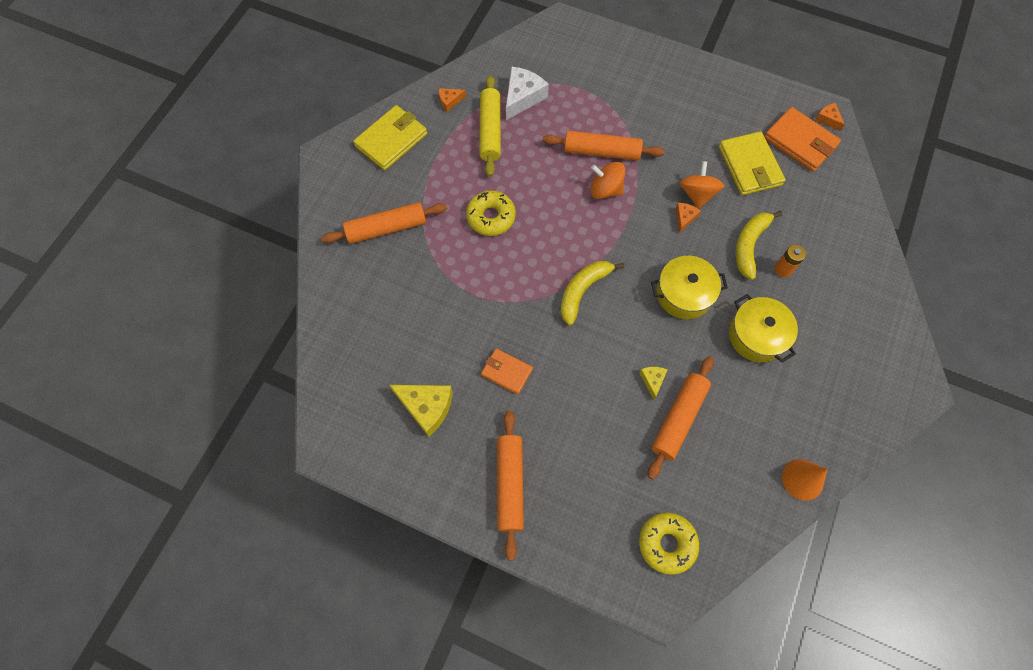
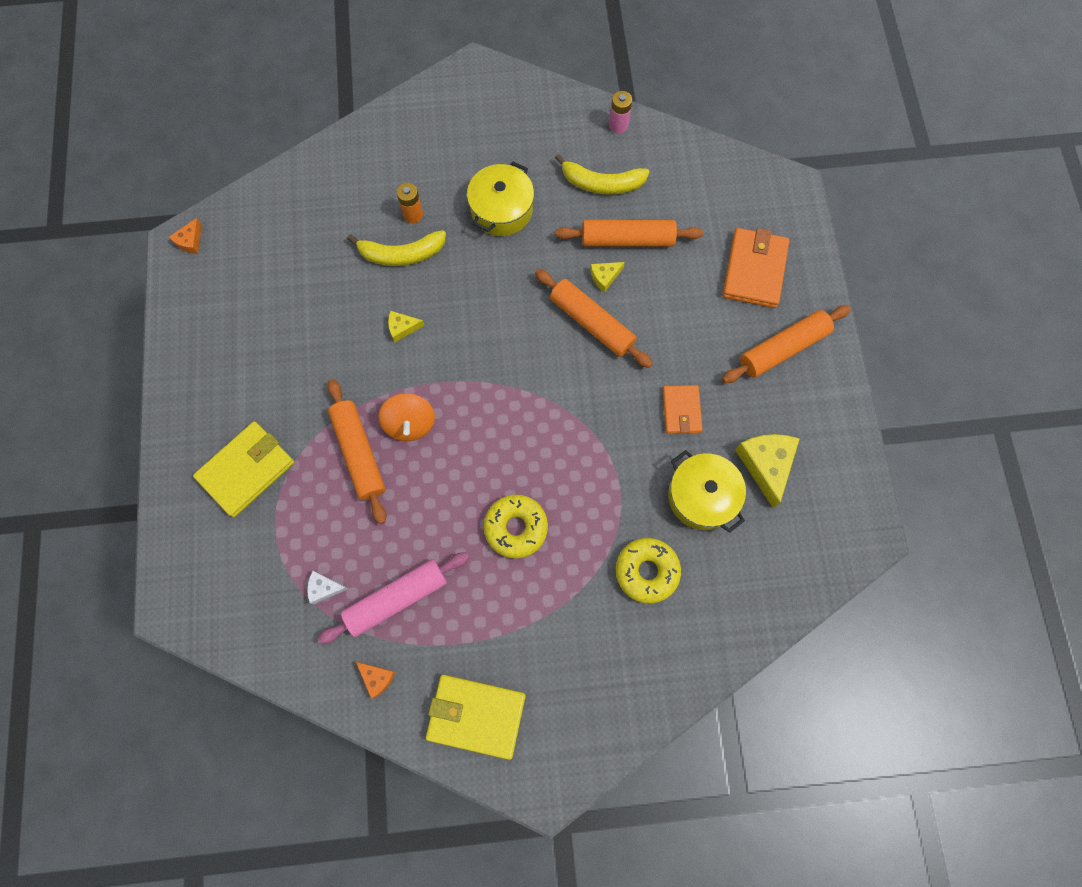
camera: 120 degrees left, 5 degrees up
orange rolling pin [321,202,447,244] -> orange rolling pin moved to [535,269,653,368]
yellow rolling pin [479,75,501,177] -> pink rolling pin [317,552,469,644]
white cheese [506,66,549,120] -> white cheese [307,571,348,604], size x0.52
yellow banana [561,261,624,325] -> yellow banana moved to [555,154,649,195]
yellow donut [639,512,699,575] -> yellow donut moved to [616,538,681,604]
yellow pot [651,256,728,319] -> yellow pot moved to [668,450,746,533]
orange cheese [676,203,701,233] -> yellow cheese [388,311,425,342]
orange spinning top [680,161,724,209] -> none
yellow wallet [719,131,785,195] -> yellow wallet moved to [193,421,294,517]
orange wallet [764,107,841,172] -> orange wallet moved to [723,228,790,308]
orange cone [782,459,827,501] -> pink battery [609,91,632,134]

